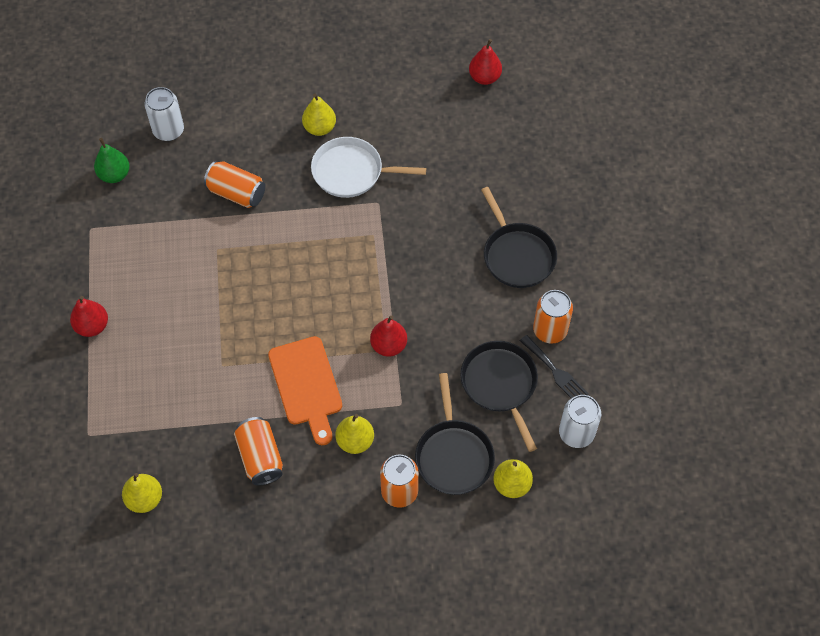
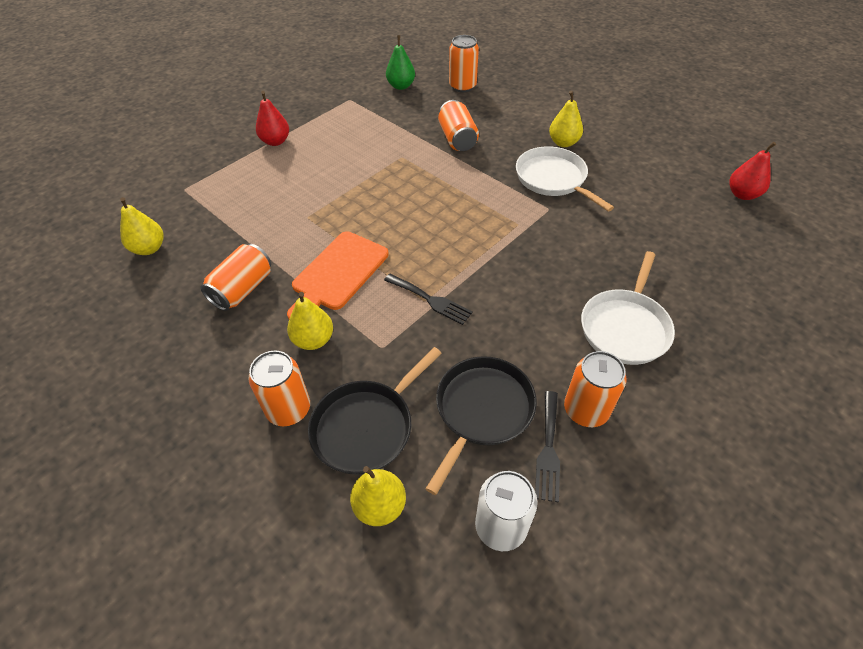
camera: 50 degrees right, 10 degrees down
white can [145,87,184,141] -> orange can [449,35,479,92]
red pear [370,315,407,357] -> black fork [384,274,473,325]
black pan [481,187,557,288] -> white pan [581,251,675,365]

